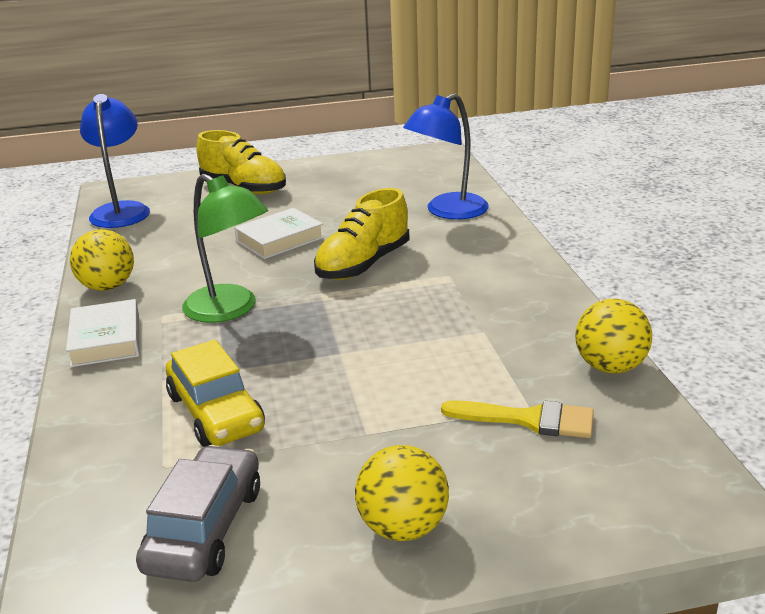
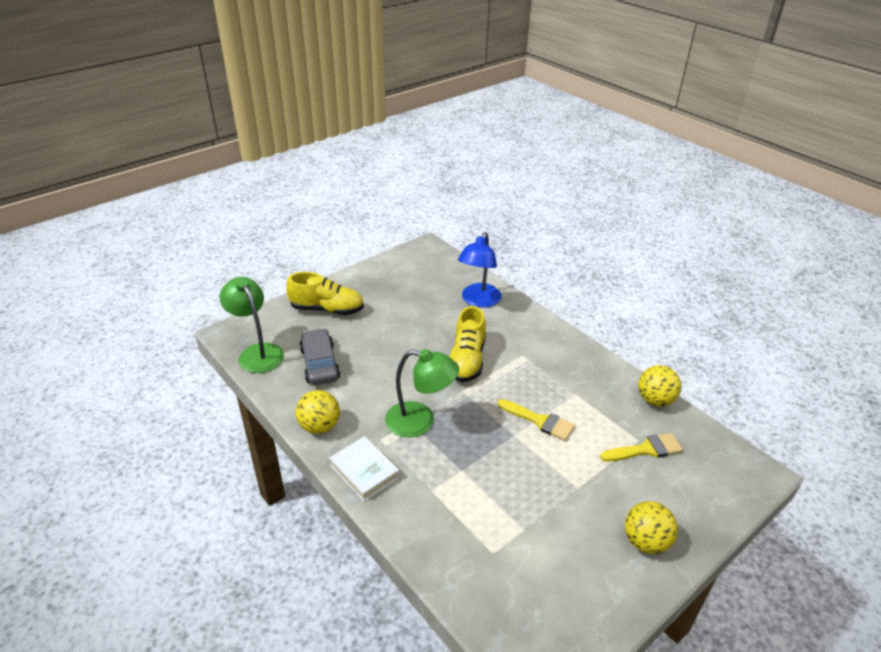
camera: 30 degrees left, 10 degrees up
blue lamp [80,94,150,228] -> green lamp [219,277,284,373]
grey car [136,445,260,582] -> grey car moved to [299,328,340,385]
yellow car [166,340,265,447] -> none
white book [234,208,324,259] -> none
none -> yellow brush [498,399,575,441]

